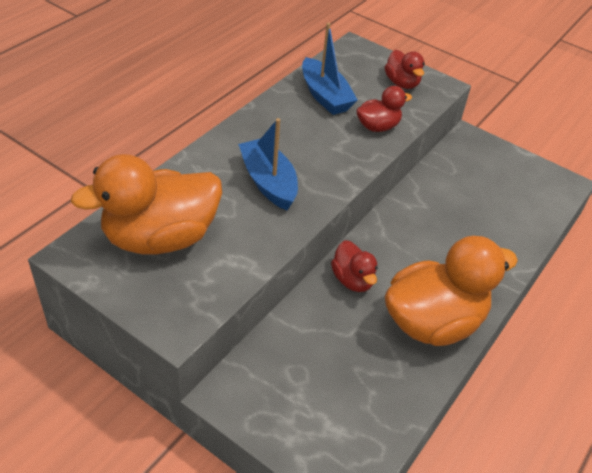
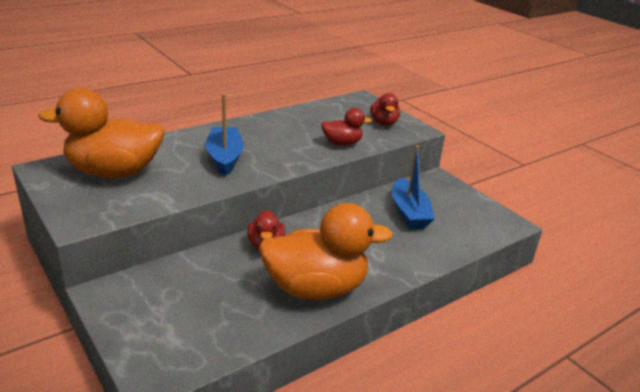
camera: 20 degrees right, 15 degrees down
blue boat [302,23,358,115] -> blue boat moved to [392,146,435,229]

